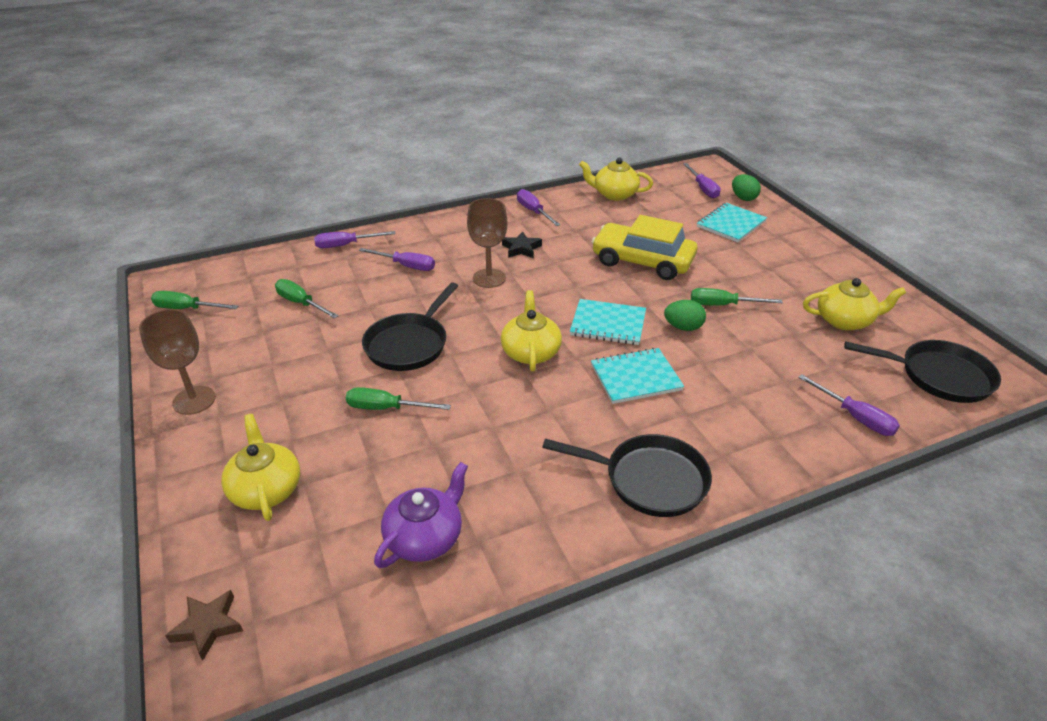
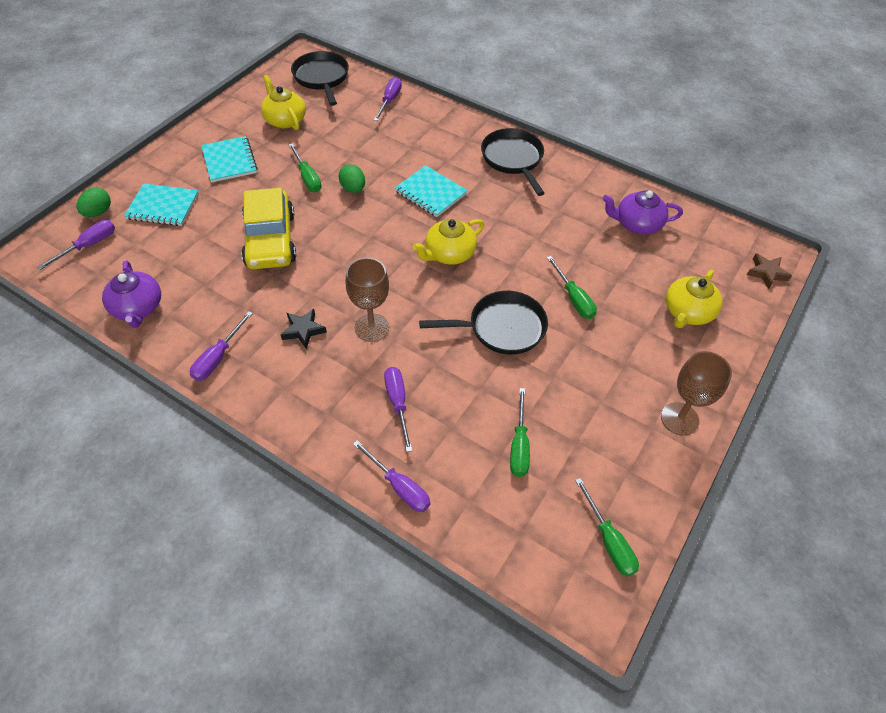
camera: 125 degrees left, 15 degrees up
turquoise notebook [570,299,646,345] -> turquoise notebook moved to [201,136,257,183]
yellow teapot [579,158,653,201] -> purple teapot [102,260,161,328]

